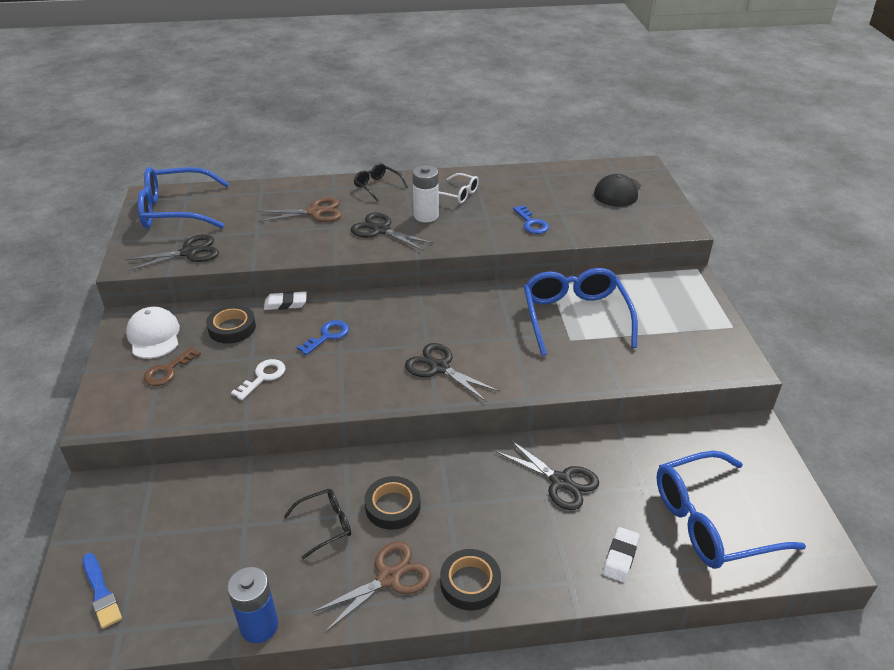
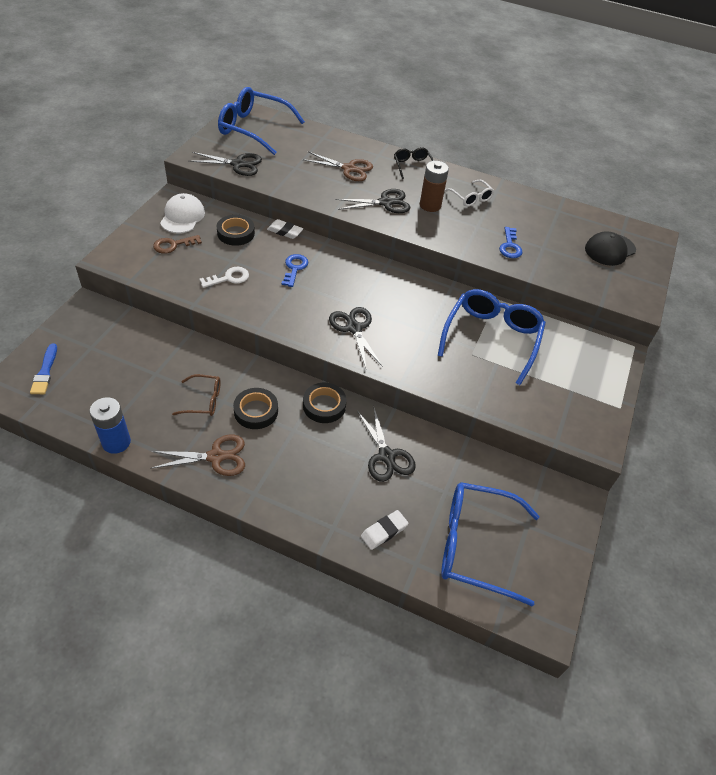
camera: 25 degrees right, 10 degrees up
black glasses [284,489,351,559] -> brown glasses [172,374,221,416]
blue key [297,320,349,355] -> blue key turned 60 degrees counterclockwise [281,254,309,287]
black scissors [351,212,434,251] -> black scissors turned 105 degrees clockwise [335,189,411,213]
white battery [412,165,439,222] -> brown battery [420,161,449,212]
black tape [440,549,501,611] -> black tape moved to [303,383,347,423]

